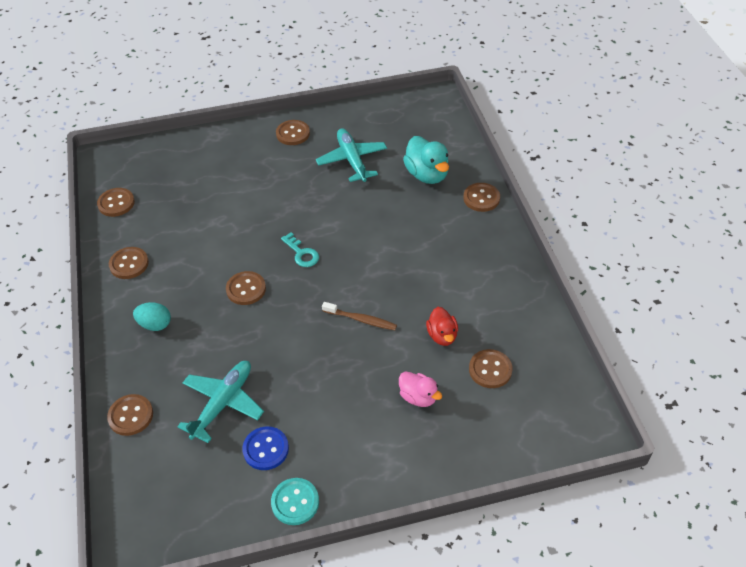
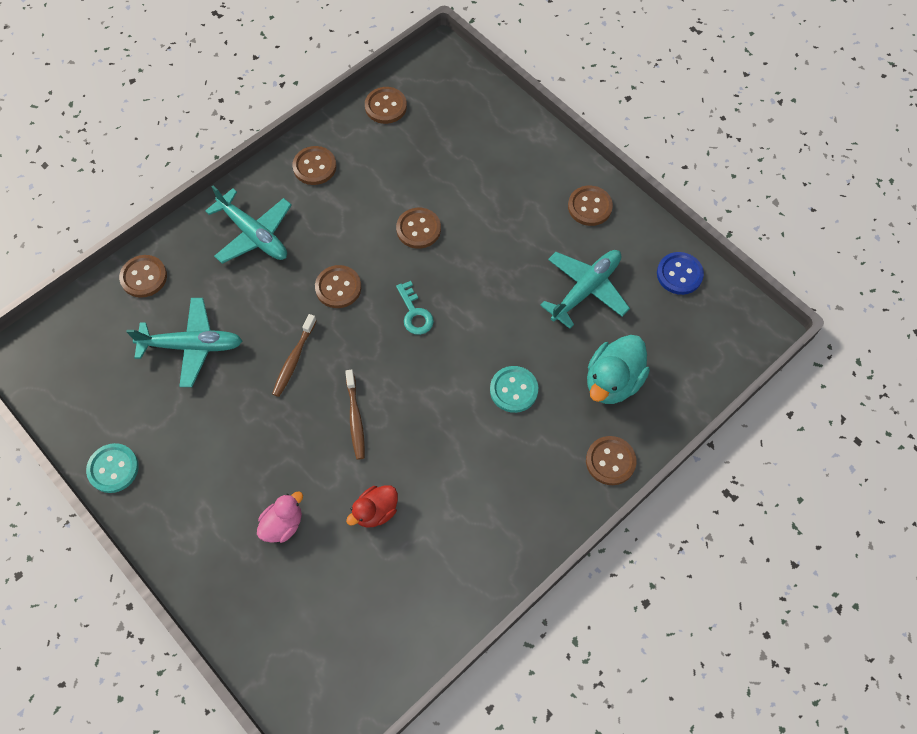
camera: 60 degrees right, 15 degrees up
turquoise egg [133,302,171,331] -> turquoise plane [205,186,292,264]
blue button [242,426,289,470] -> blue button moved to [657,252,704,295]
turquoise key [281,232,319,267] -> turquoise key turned 45 degrees counterclockwise [396,281,434,335]
pink duck [399,371,442,407] -> pink duck turned 150 degrees counterclockwise [257,491,303,543]
brown button [469,349,513,388] -> brown button moved to [396,208,441,249]
none -> brown toothbrush [272,314,317,397]
none -> turquoise button [490,366,538,413]

